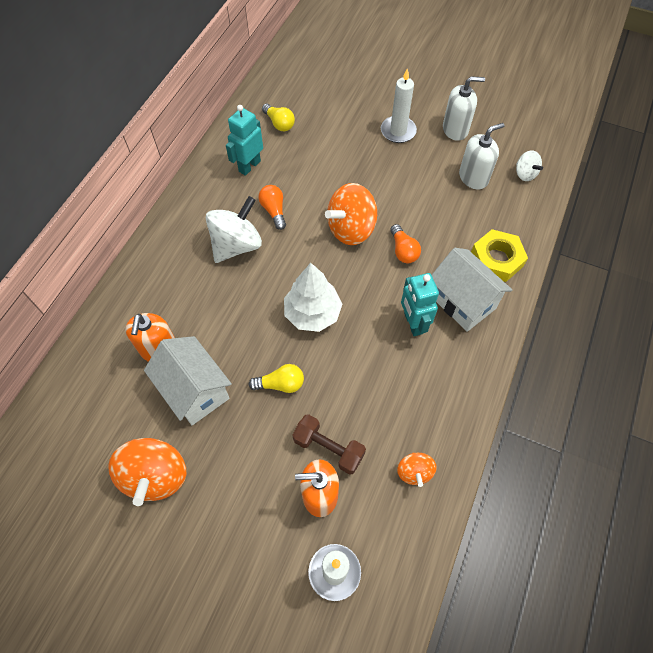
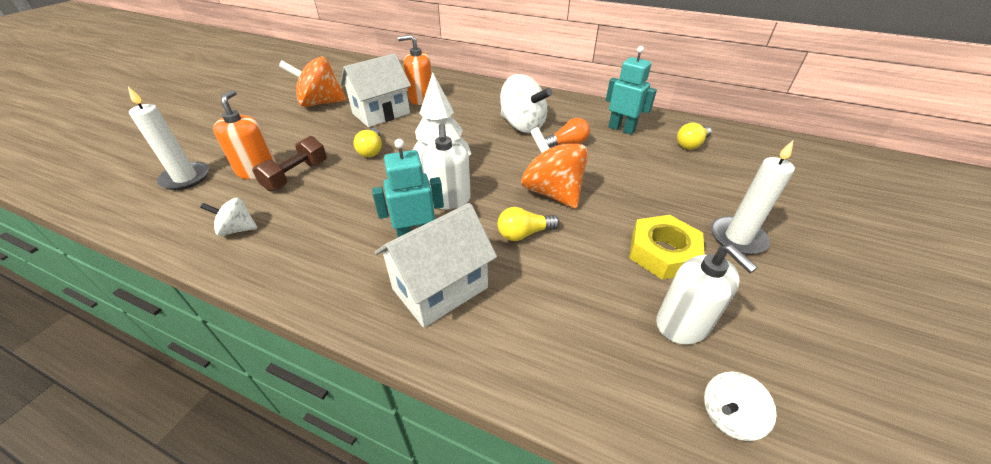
camera: 90 degrees right, 20 degrees down
orange light bulb [390,224,421,263] -> yellow light bulb [498,207,560,241]
orange spinning top [397,453,437,487] -> white spinning top [200,198,258,236]
white soap dispenser [443,76,485,141] -> white soap dispenser moved to [421,123,471,209]
yellow nut [471,229,528,282] -> yellow nut moved to [629,215,705,279]

